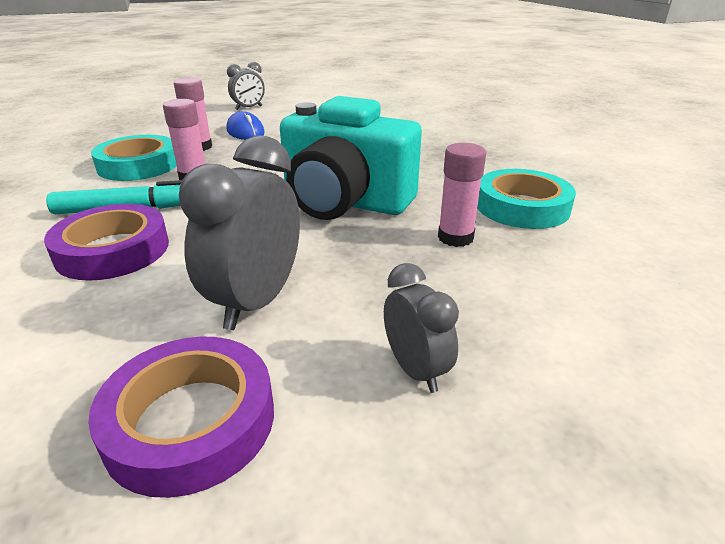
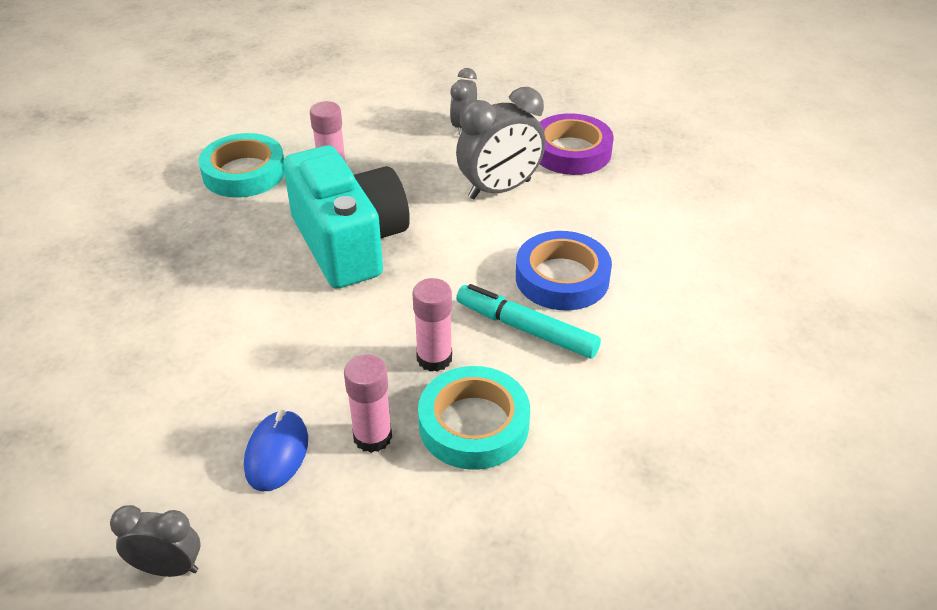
camera: 140 degrees left, 10 degrees up
purple tape [44,204,169,281] -> blue tape [516,231,612,310]

